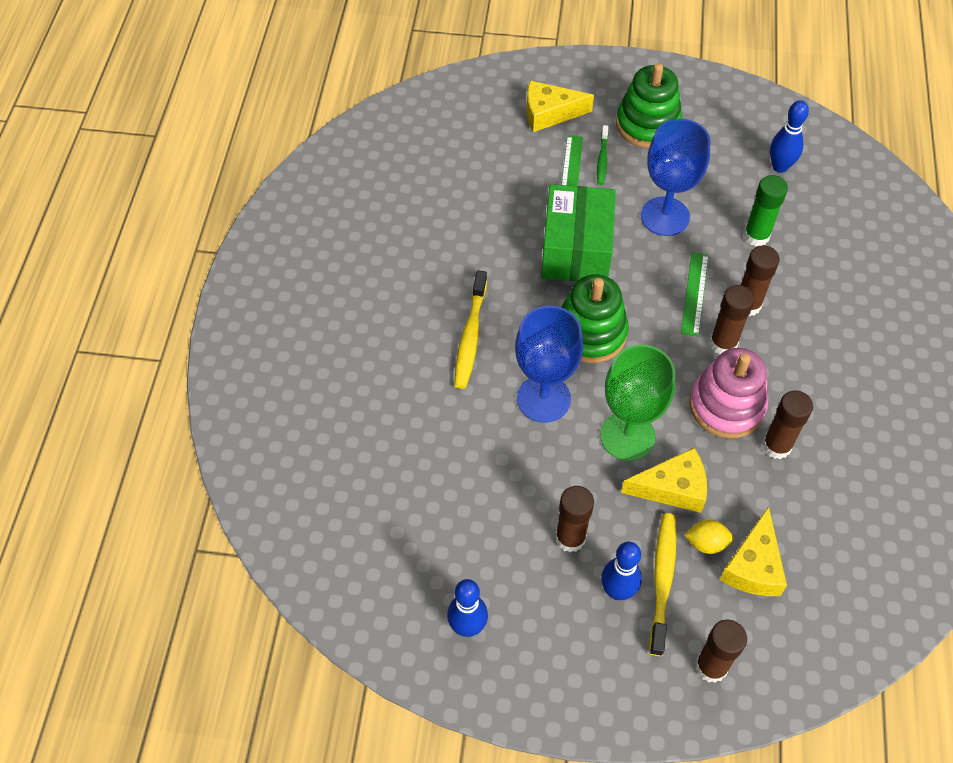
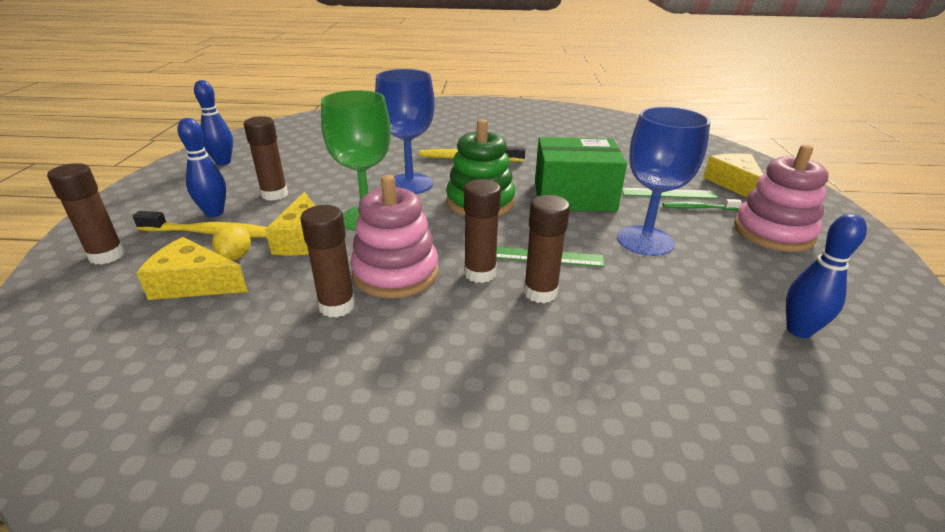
camera: 85 degrees right, 25 degrees down
green stacking toy [616,63,682,148] -> pink stacking toy [734,145,829,252]
green glue stick [743,175,788,246] -> none

